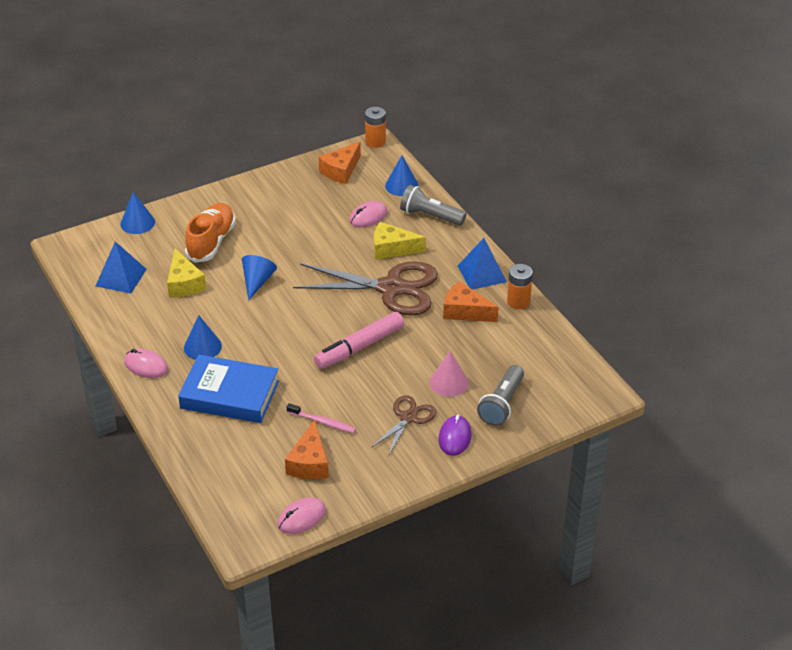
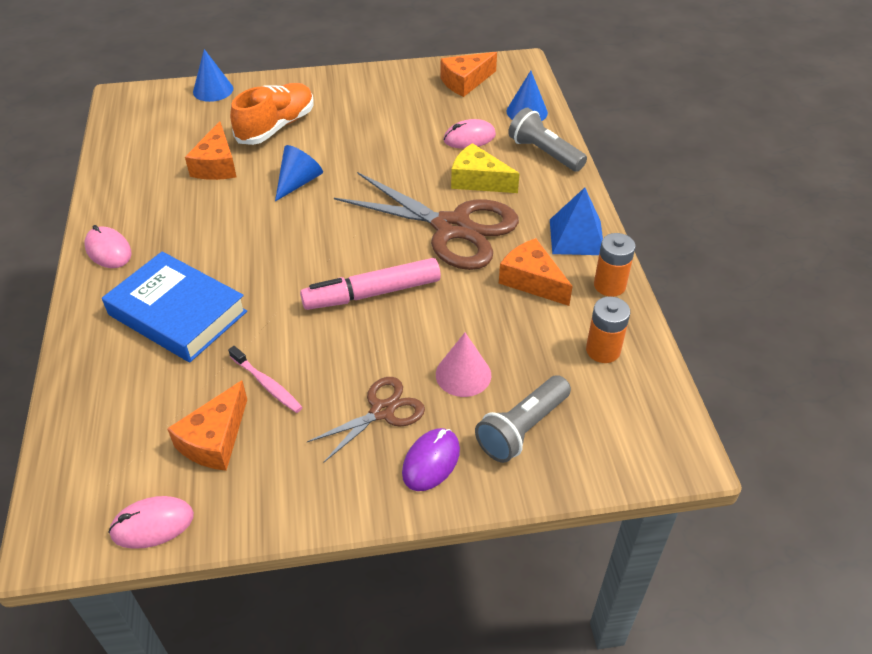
camera: 20 degrees right, 5 degrees up
blue pyramid [96,241,147,293] -> none
yellow cheese [167,249,206,298] -> orange cheese [185,121,237,180]
blue cone [184,316,222,360] -> none
orange battery [365,107,386,148] -> orange battery moved to [586,296,630,363]

